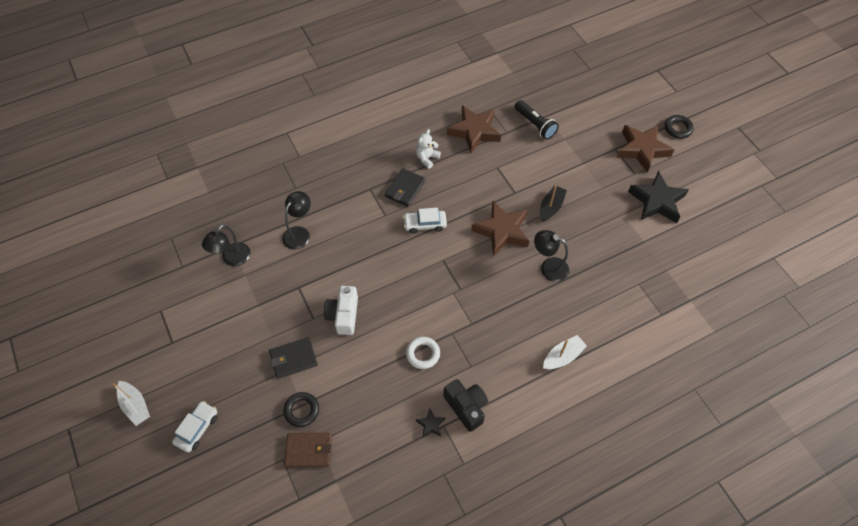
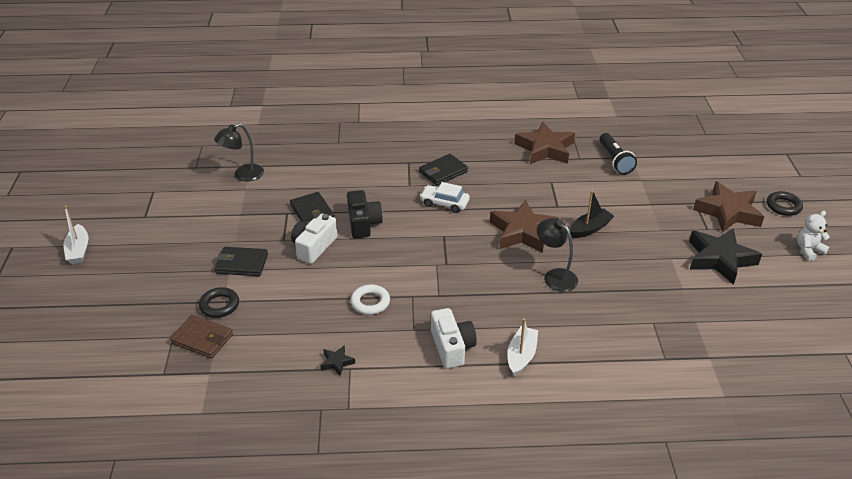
camera: 25 degrees right, 20 degrees down
white car [172,401,217,453] -> none
black lamp [282,191,311,250] -> none
white teddy bear [416,129,441,169] -> white teddy bear moved to [797,211,830,261]
black camera [443,379,488,432] -> black camera moved to [347,190,383,238]
white boat [543,335,587,369] -> white boat turned 60 degrees counterclockwise [507,319,538,376]
none -> black wallet [290,192,335,223]
none -> white camera [431,308,477,368]

